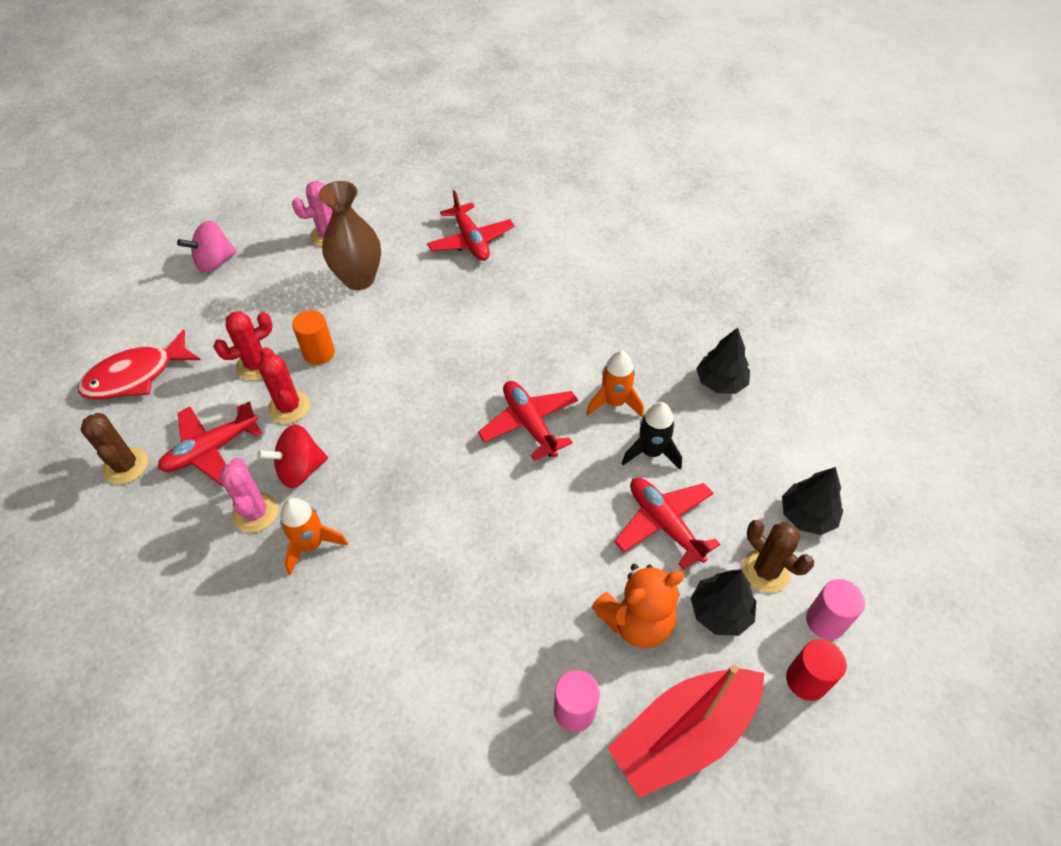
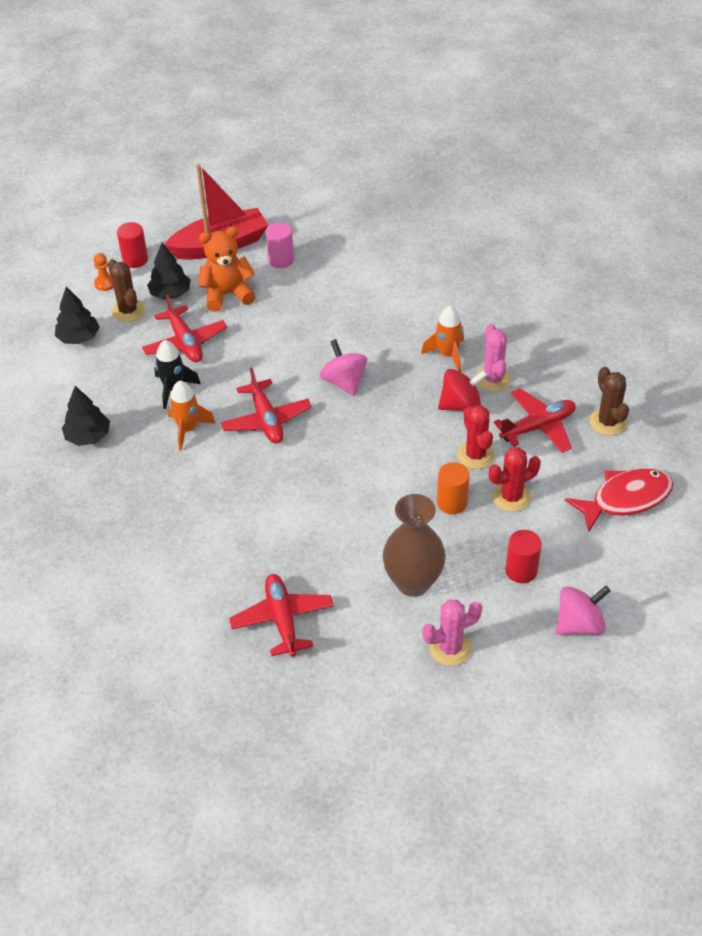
camera: 170 degrees left, 5 degrees down
pink cylinder [806,579,865,640] -> orange pawn [94,253,114,291]
none -> pink spinning top [320,339,367,396]
none -> red cylinder [505,530,542,583]

